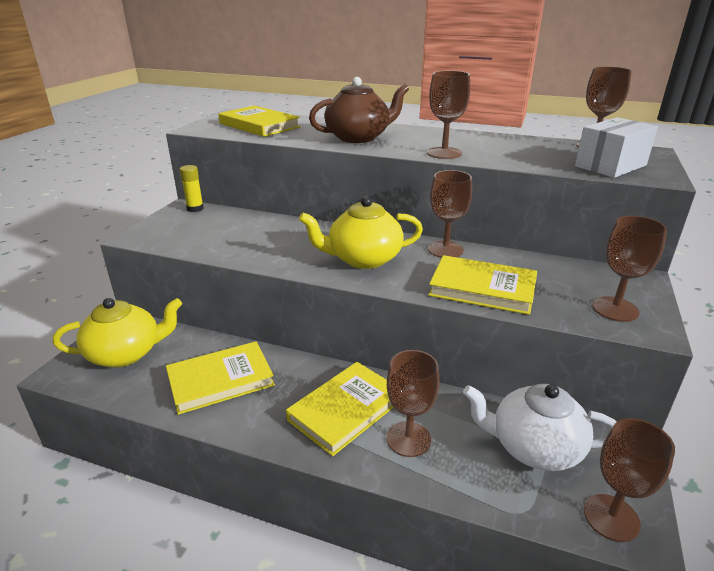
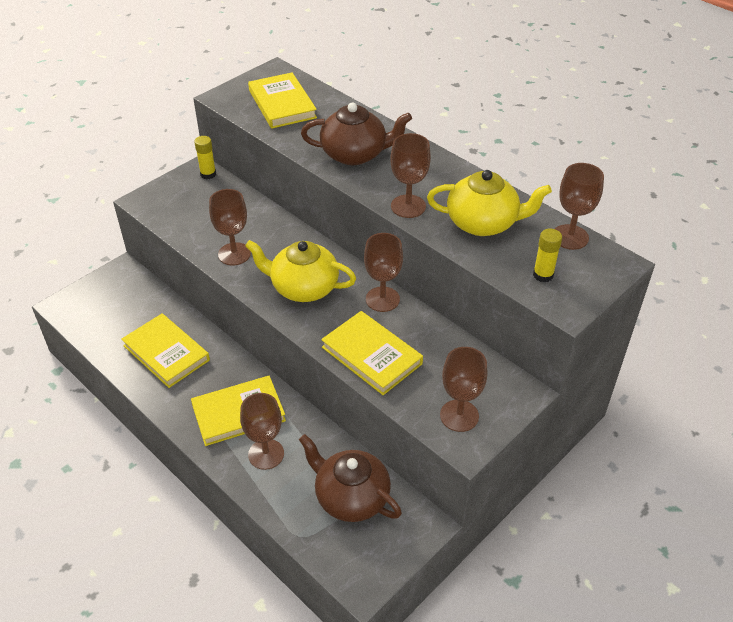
camera: 25 degrees right, 15 degrees up
yellow teapot [53,298,182,367] -> yellow teapot moved to [427,170,552,236]
yellow book [166,341,275,415] -> yellow book turned 45 degrees clockwise [121,314,210,388]
white teapot [463,384,616,471] -> brown teapot [299,434,402,522]
white box [575,117,658,178] -> yellow glue stick [533,228,562,283]
brown goblet [584,418,675,542] -> brown goblet moved to [209,189,251,265]

